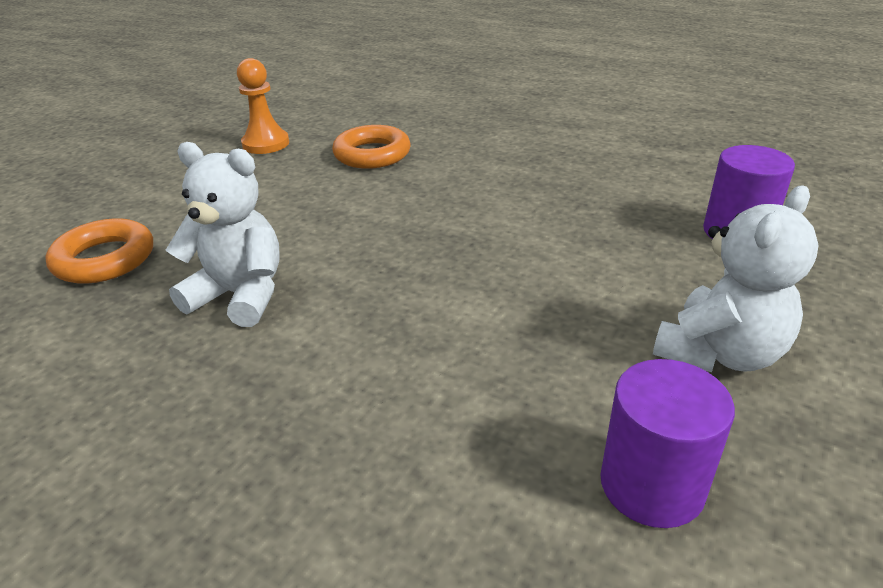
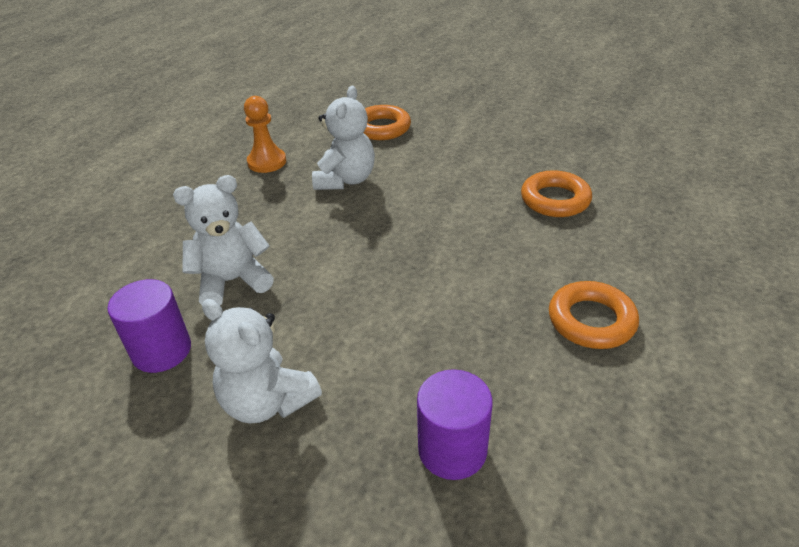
camera: 85 degrees right, 5 degrees up
orange pawn [237,58,289,154] -> orange pawn moved to [244,96,286,173]
none -> white teddy bear [173,175,274,305]
none -> orange ring [549,281,639,349]

